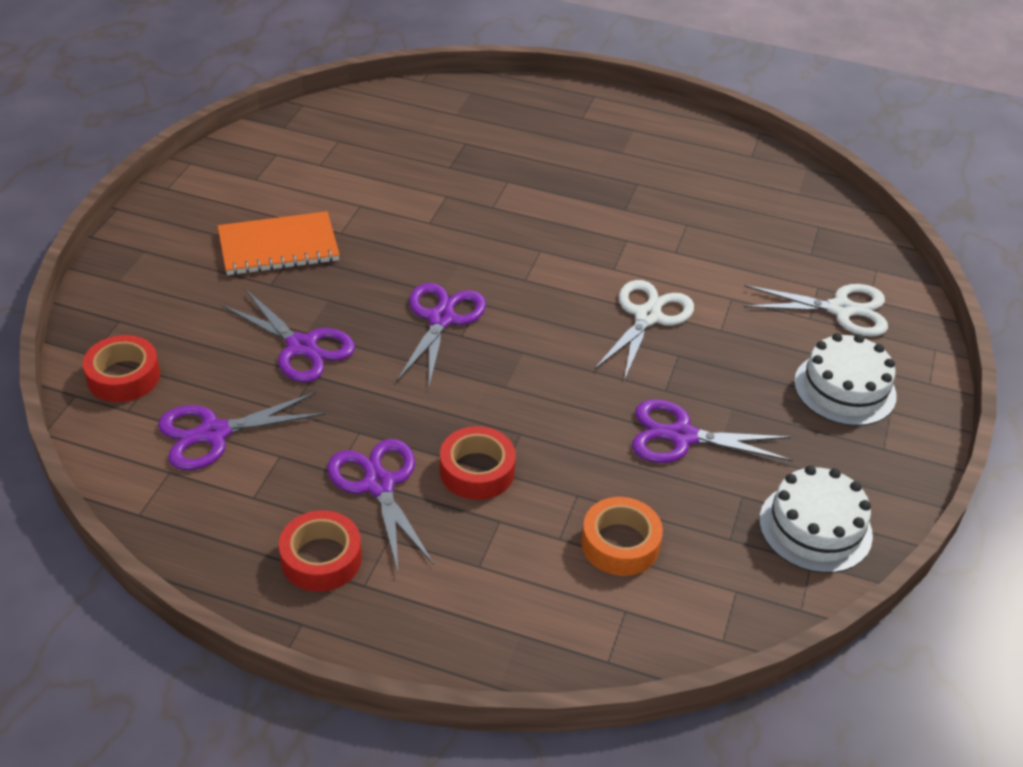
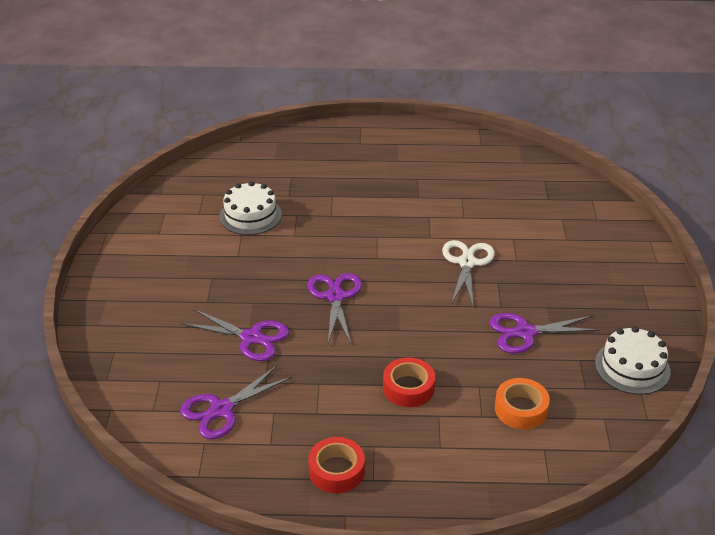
camera: 15 degrees left, 5 degrees down
red tape [83,335,160,402] -> none
orange notebook [218,211,340,275] -> none
purple scissors [327,439,434,571] -> none
white scissors [744,284,888,337] -> none
white cake [794,333,897,426] -> white cake moved to [219,181,282,235]

